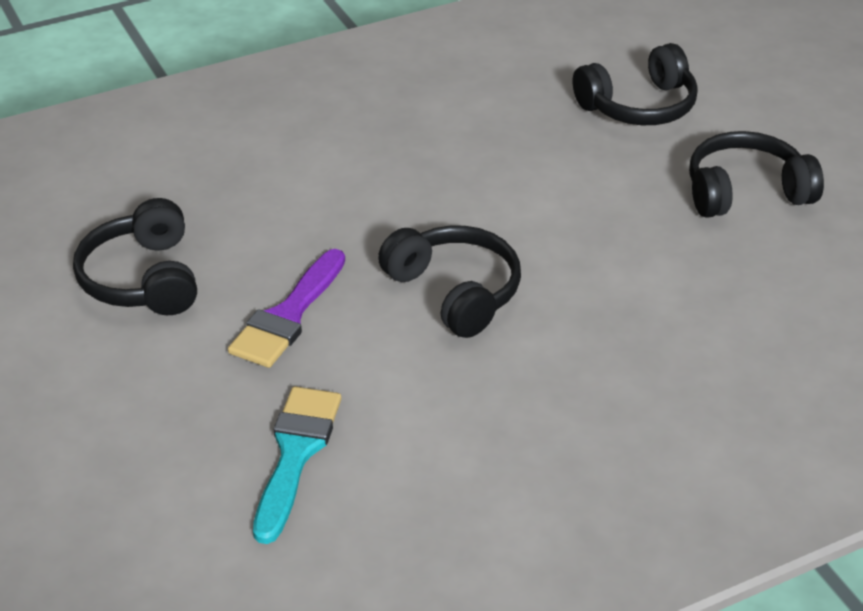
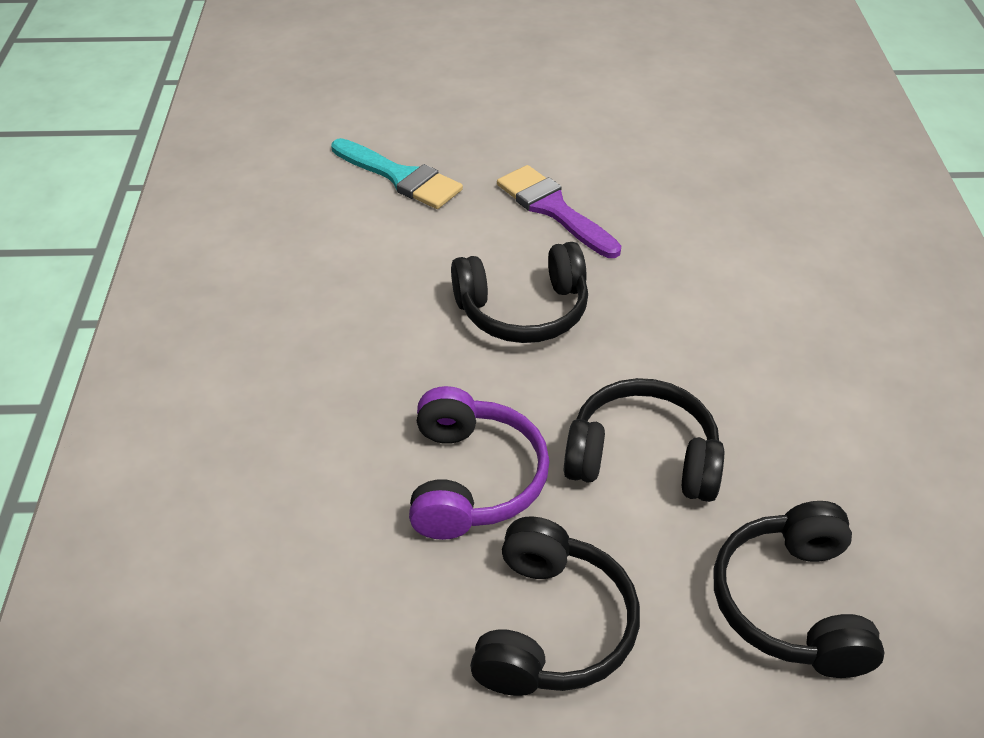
camera: 115 degrees right, 5 degrees up
black headphones [73,198,197,315] -> black headphones moved to [564,378,724,502]
none -> purple headphones [409,386,549,540]

